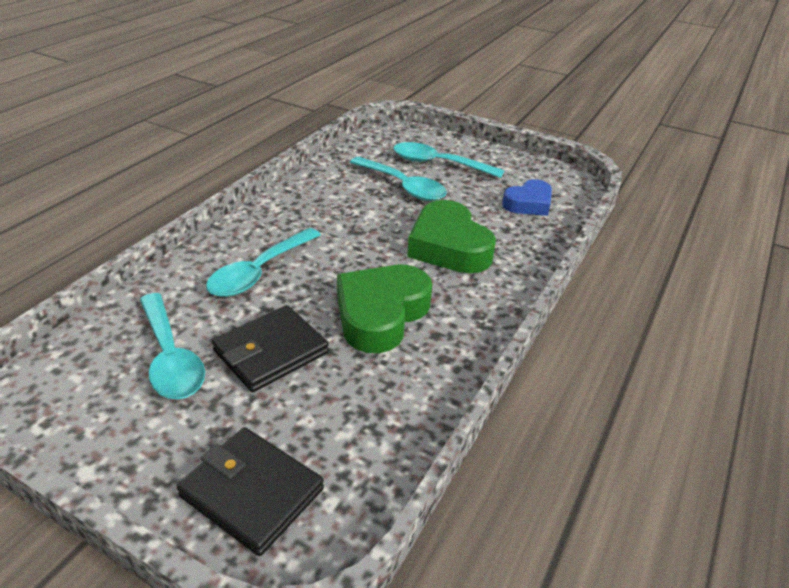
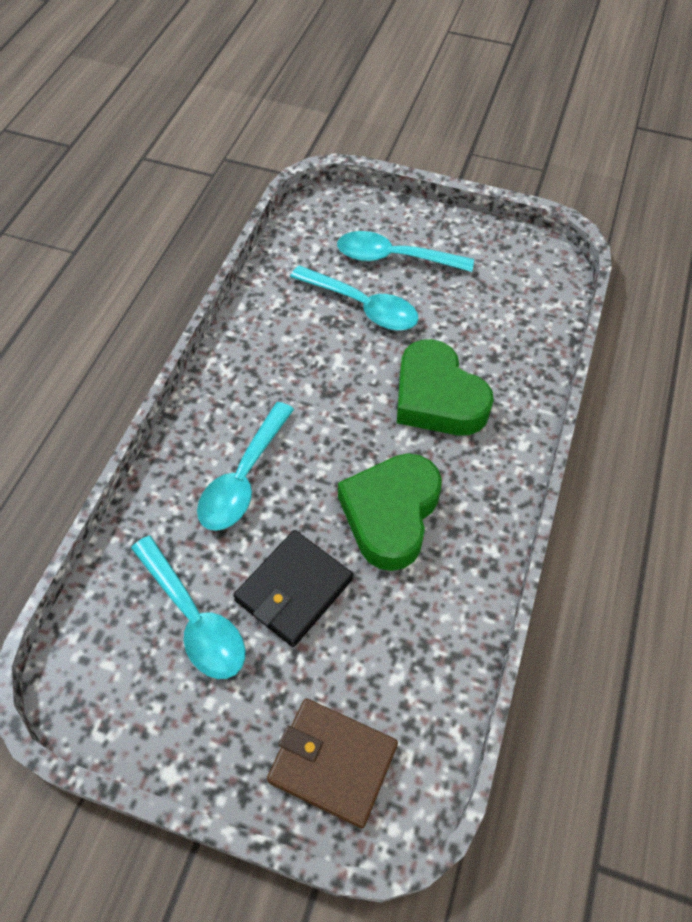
camera: 10 degrees left, 20 degrees up
black wallet [177,427,324,556] -> brown wallet [267,698,398,828]
blue heart [502,179,552,216] -> none

